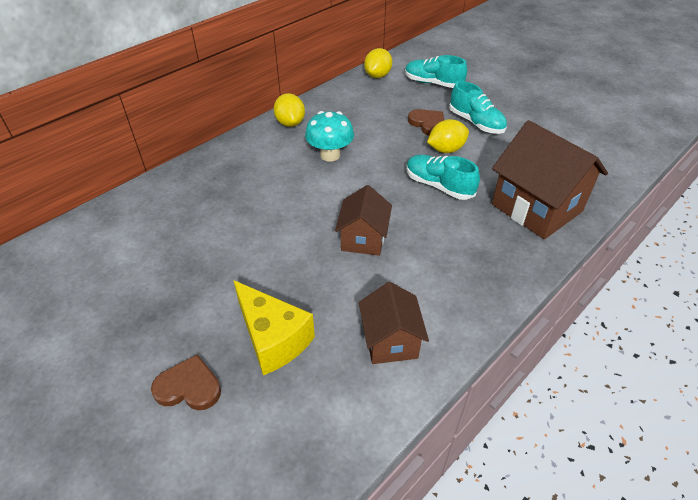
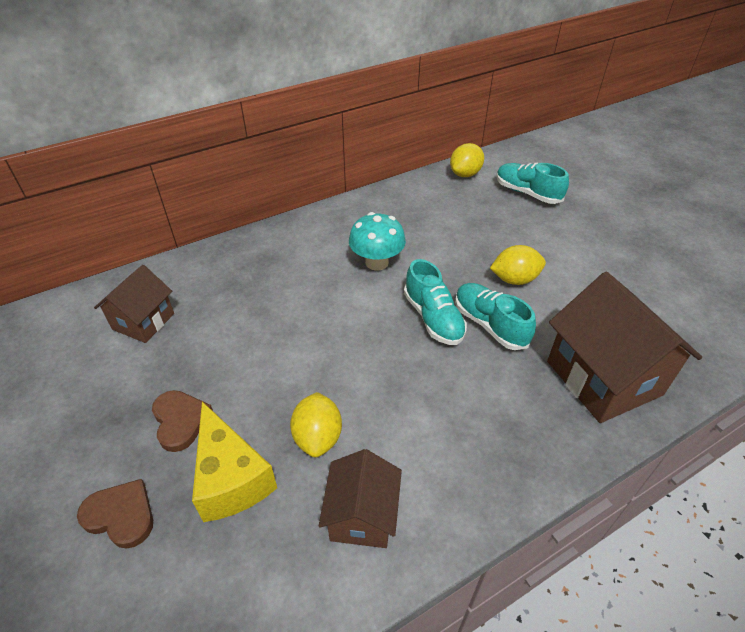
camera: 15 degrees right, 0 degrees up
yellow lemon [274,93,305,127] -> yellow lemon moved to [290,392,342,457]
brown house [335,185,392,256] -> brown house moved to [94,265,174,343]
brown heart [408,109,444,136] -> brown heart moved to [152,390,213,452]
turquoise shoe [449,81,507,134] -> turquoise shoe moved to [404,259,467,345]

